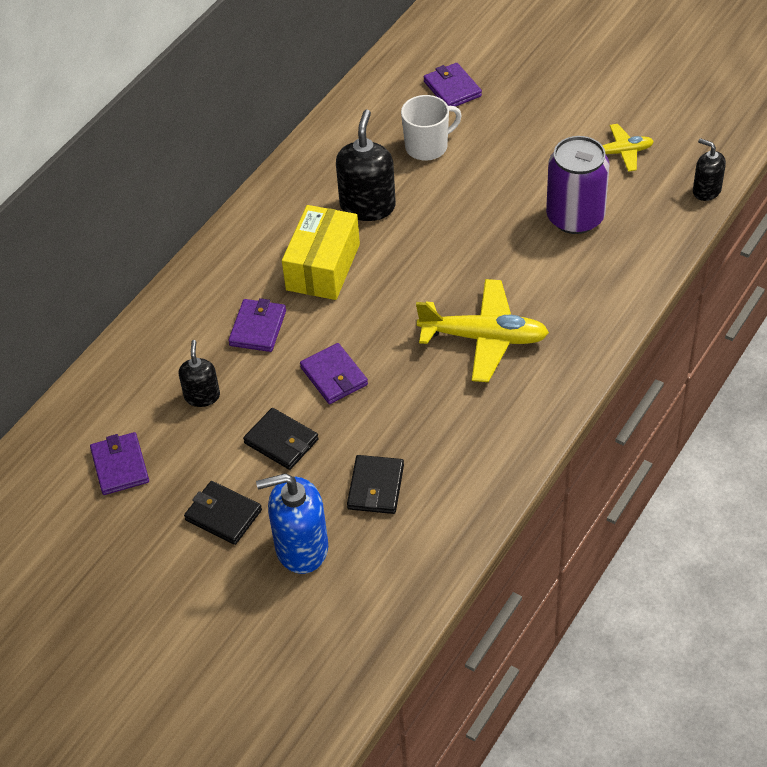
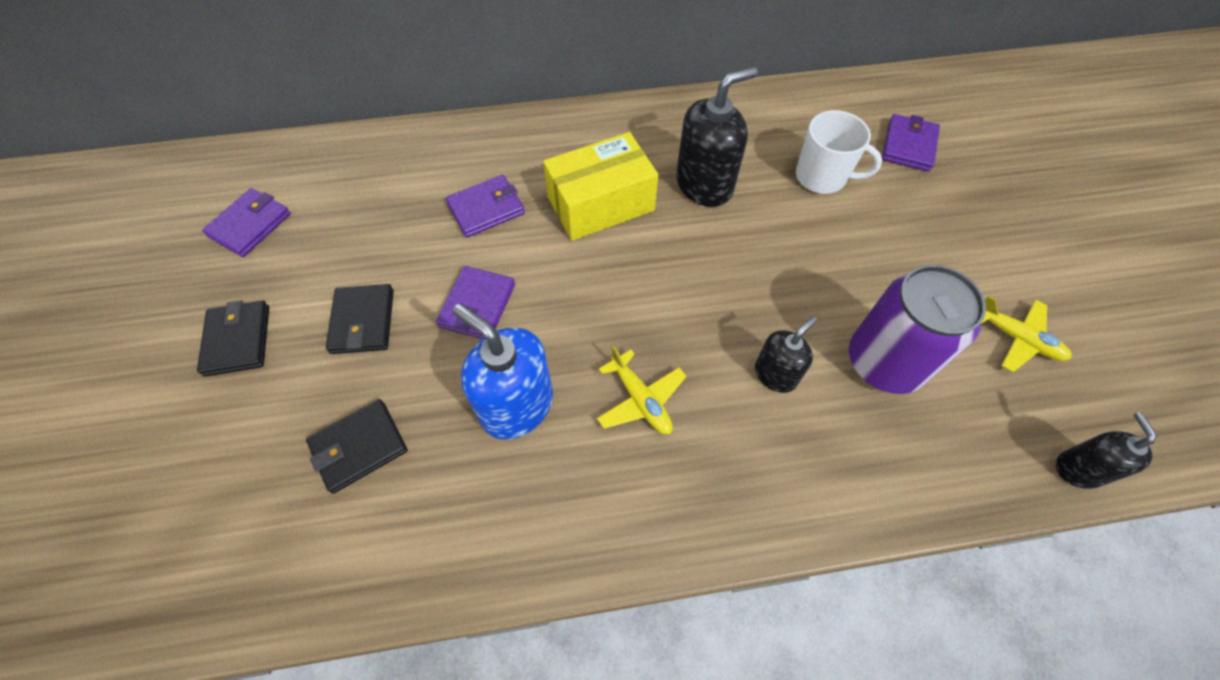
camera: 45 degrees right, 10 degrees up
black soap dispenser [179,340,220,407] -> black soap dispenser moved to [755,317,817,393]
blue soap dispenser [256,473,328,574] -> blue soap dispenser moved to [452,304,553,439]
yellow plane [416,279,549,382] -> yellow plane [597,346,687,434], size x0.57

